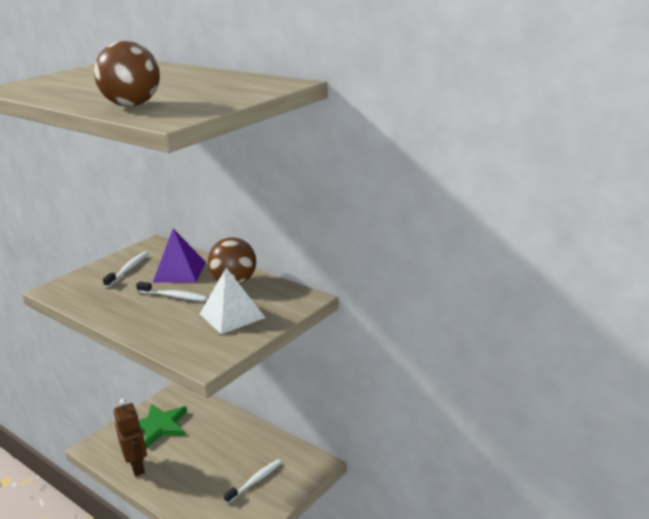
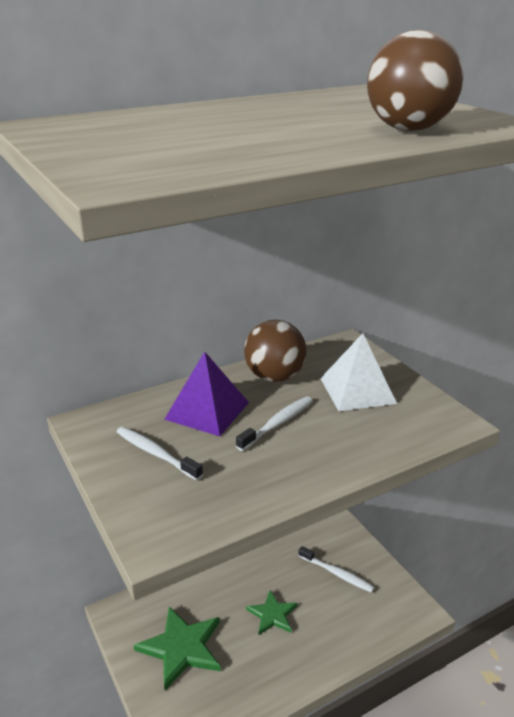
camera: 70 degrees left, 5 degrees up
brown robot [114,399,147,476] -> none
white toothbrush [223,459,282,504] -> white toothbrush turned 150 degrees clockwise [298,546,375,593]
none -> green star [246,590,298,635]

